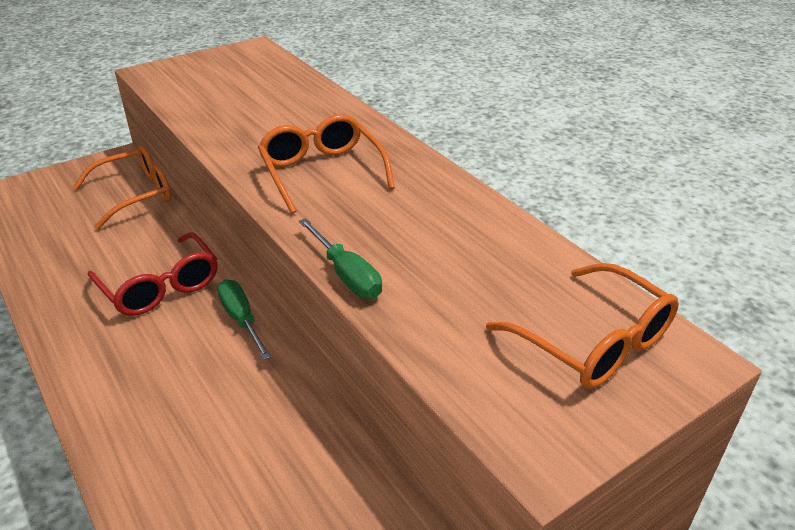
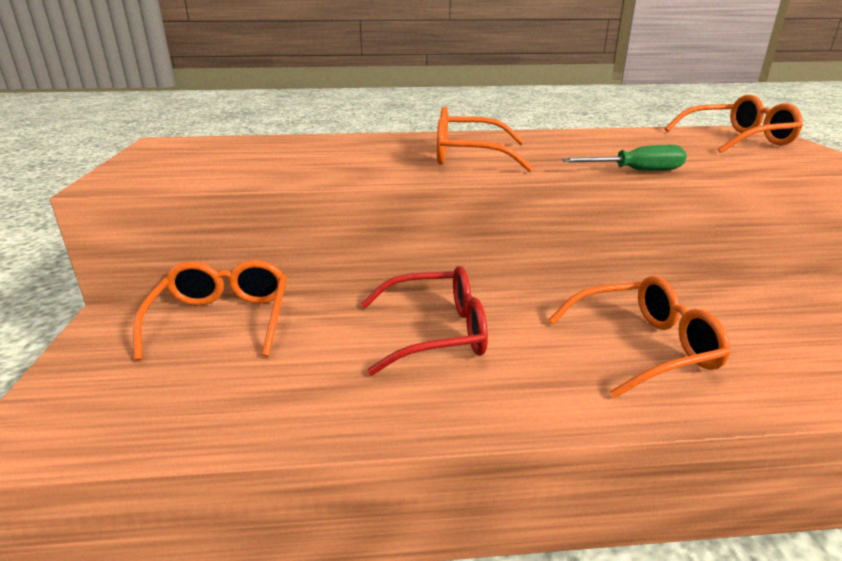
camera: 60 degrees left, 10 degrees down
green screwdriver [217,279,271,360] -> none
none -> orange glasses [548,276,730,398]

